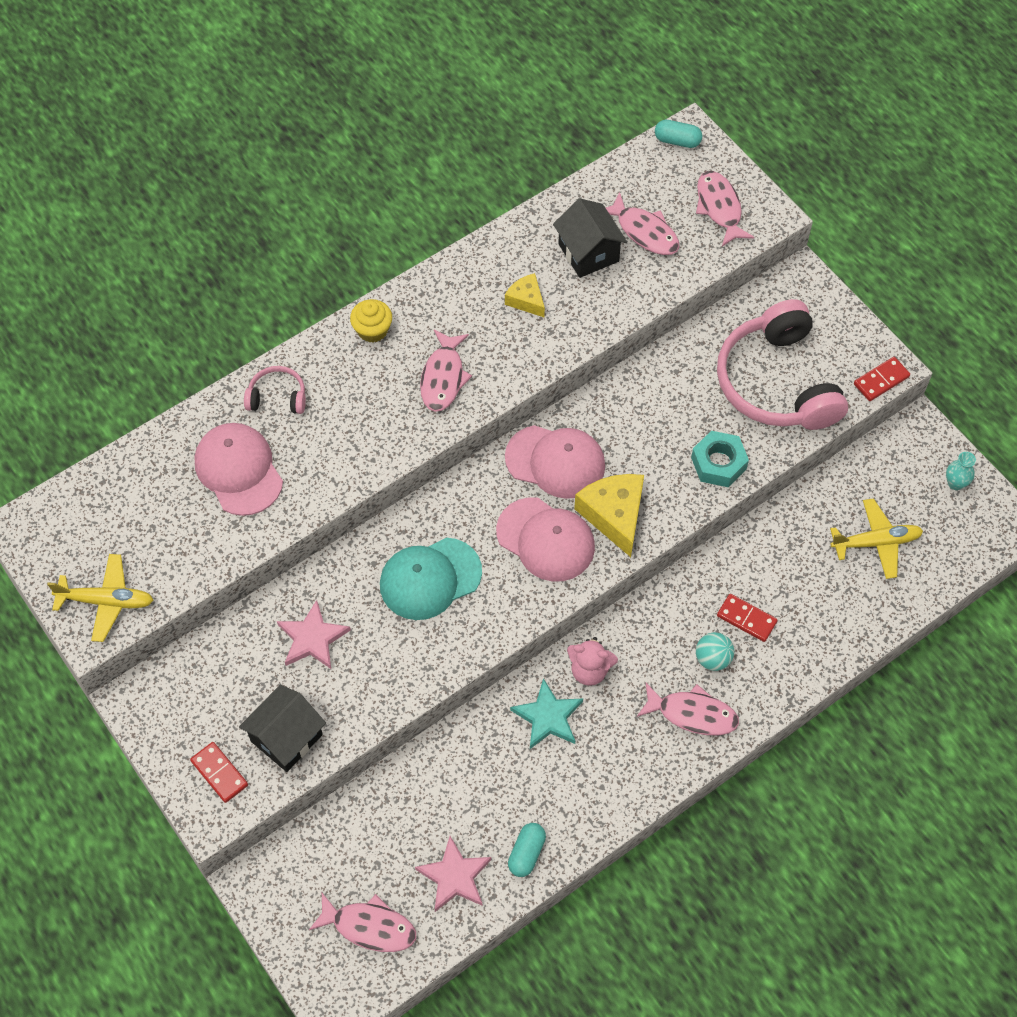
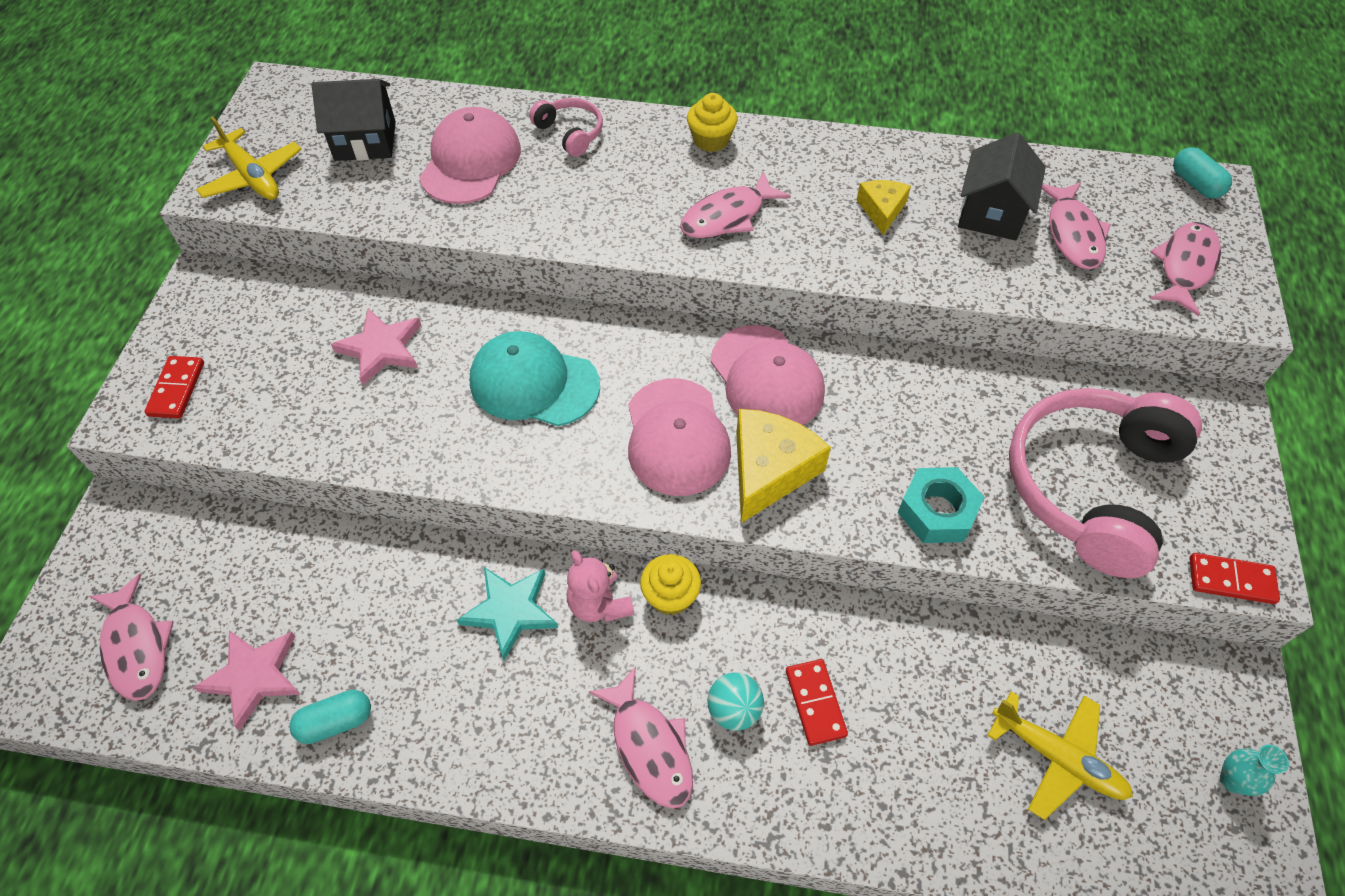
camera: 45 degrees right, 5 degrees down
black house [239,685,326,772] -> black house moved to [312,79,396,161]
none -> yellow cupcake [640,554,701,615]

